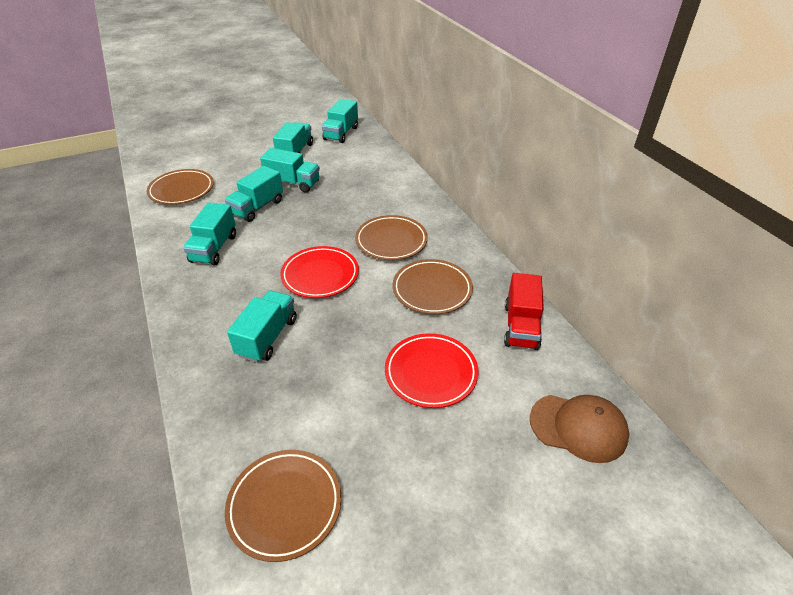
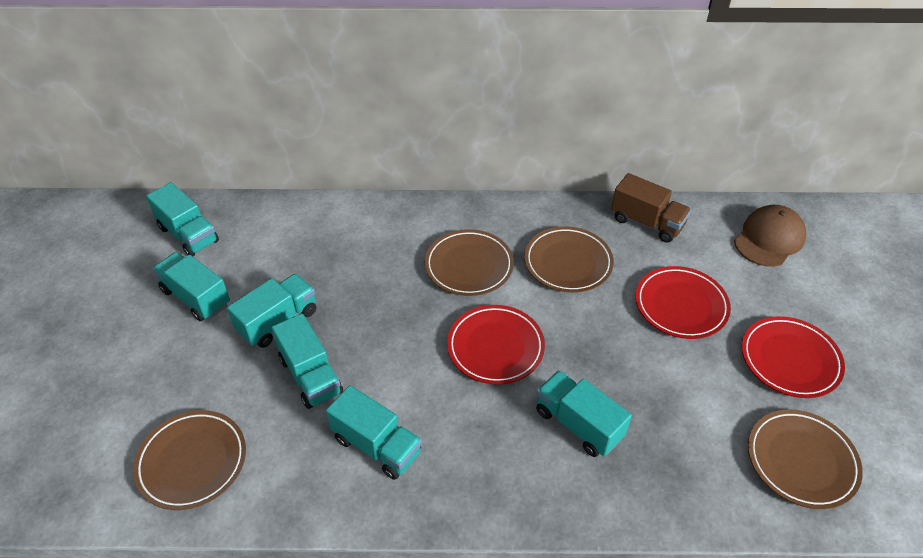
camera: 65 degrees left, 5 degrees up
red truck [504,273,544,350] -> brown truck [611,173,691,243]
none -> red plate [742,316,845,398]

